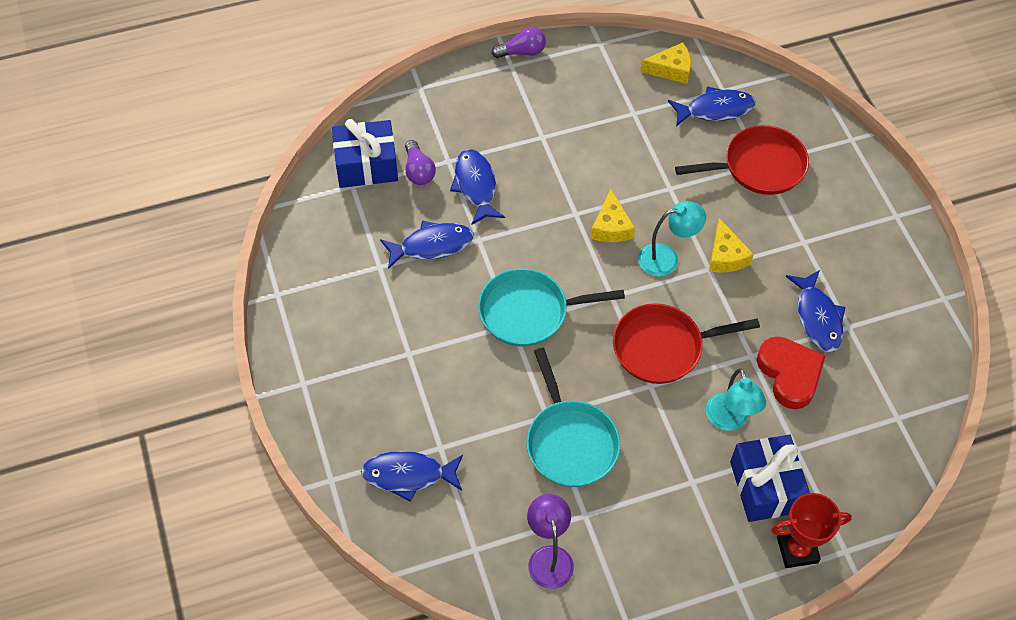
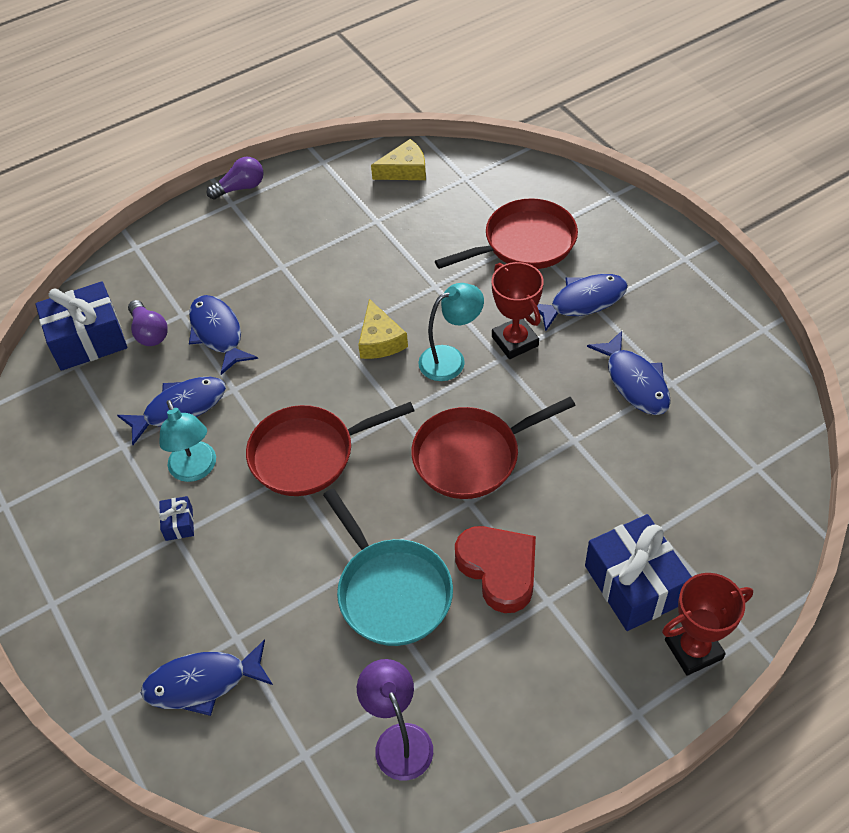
camera: 10 degrees left, 5 degrees down
turquoise pan [478,268,625,347] -> red pan [246,402,414,496]
blue fish [668,86,756,127] -> blue fish moved to [537,274,628,332]
turquoise lamp [706,369,766,431] -> turquoise lamp moved to [159,400,216,482]
yellow cheese [709,218,754,272] -> red trophy [492,262,544,359]
red heart [757,336,825,409] -> red heart moved to [455,526,536,613]
none -> blue gift [159,496,194,541]

